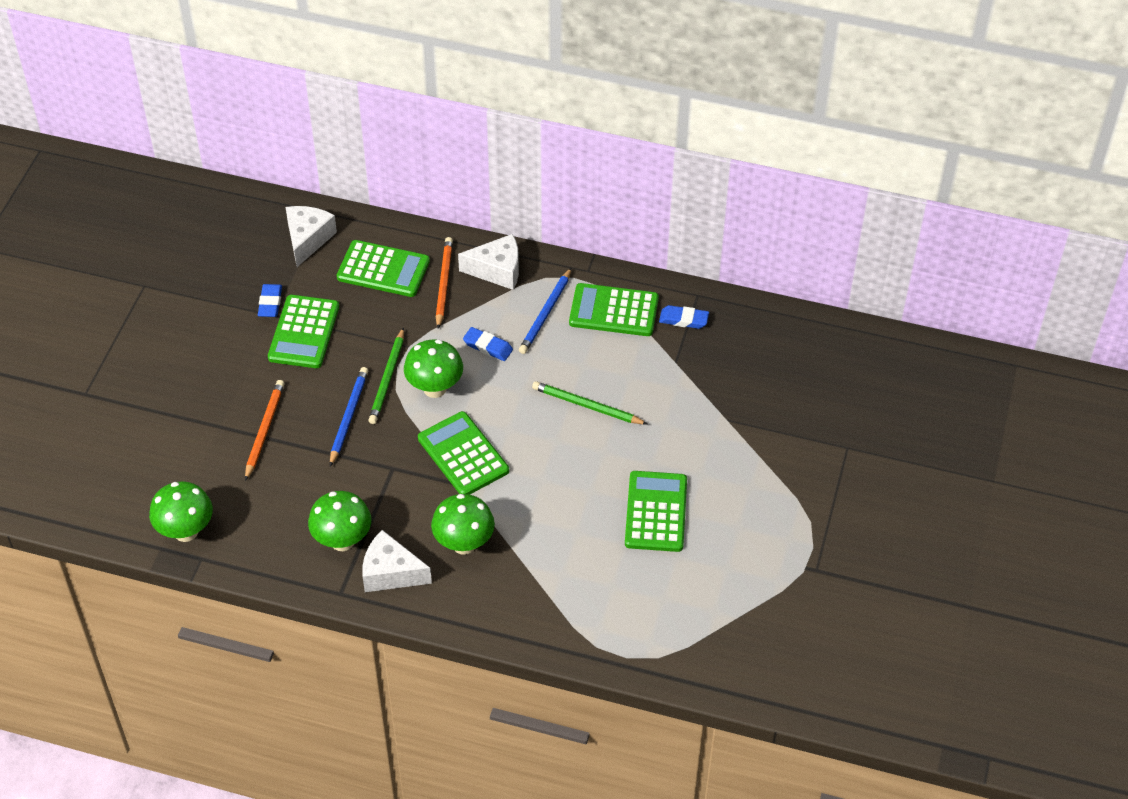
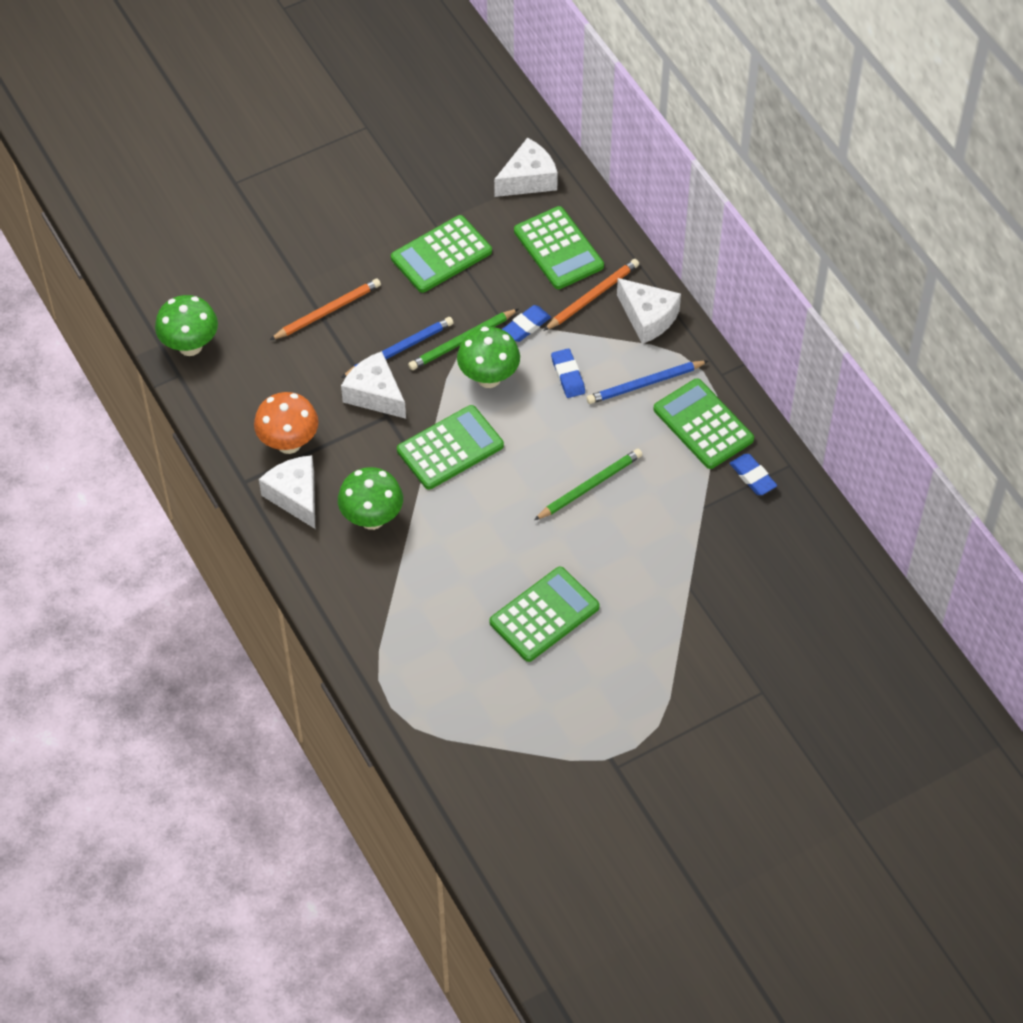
camera: 45 degrees right, 5 degrees up
blue eraser [258,284,282,317] -> blue eraser moved to [502,305,551,342]
green mushroom [308,491,371,551] -> orange mushroom [254,392,318,454]
green calculator [418,411,509,494] -> green calculator turned 45 degrees clockwise [397,405,504,489]
green pencil [532,381,647,424] -> green pencil turned 75 degrees clockwise [534,449,643,520]
none -> white cheese [341,351,406,419]

